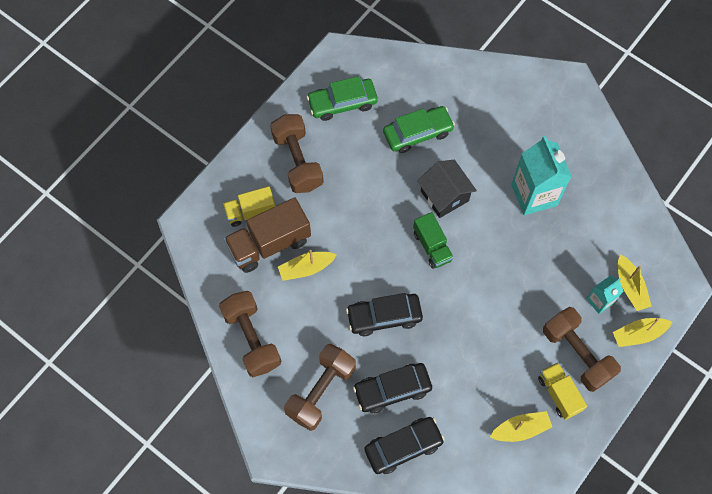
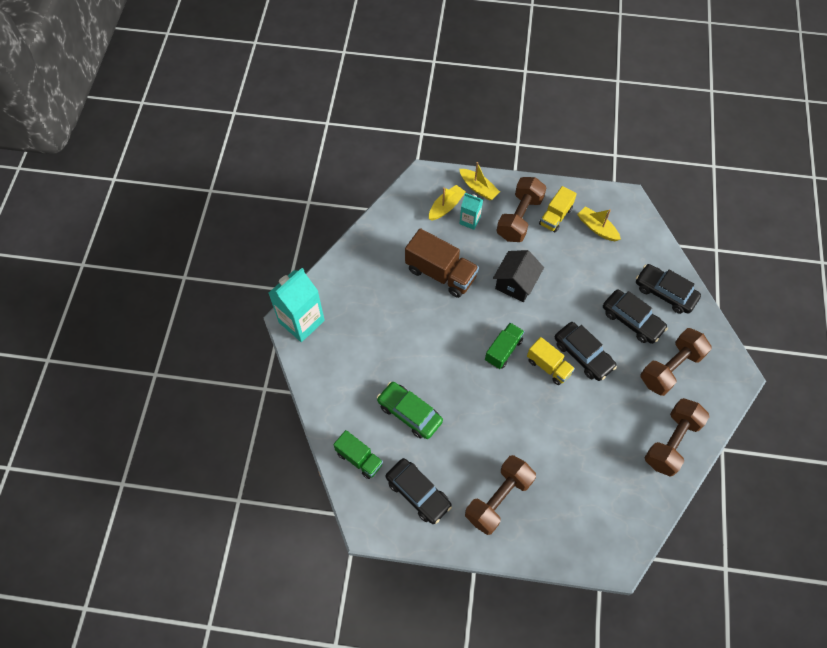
camera: 120 degrees left, 5 degrees down
yellow truck [223,186,275,227] -> yellow truck moved to [527,337,575,385]
brown truck [224,197,311,273] -> brown truck moved to [405,228,479,298]
yellow boat [278,250,337,281] -> none
brown dumbbell [284,344,356,431] -> brown dumbbell turned 45 degrees counterclockwise [640,328,712,396]
green car [307,76,378,121] -> black car [386,458,452,524]
black house [417,160,477,218] -> black house moved to [493,250,544,302]
turquoise carton [511,136,572,215] -> turquoise carton moved to [268,268,325,342]
none -> green truck [333,430,383,479]

